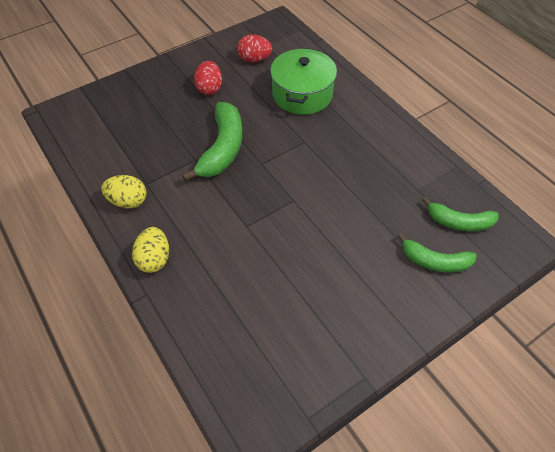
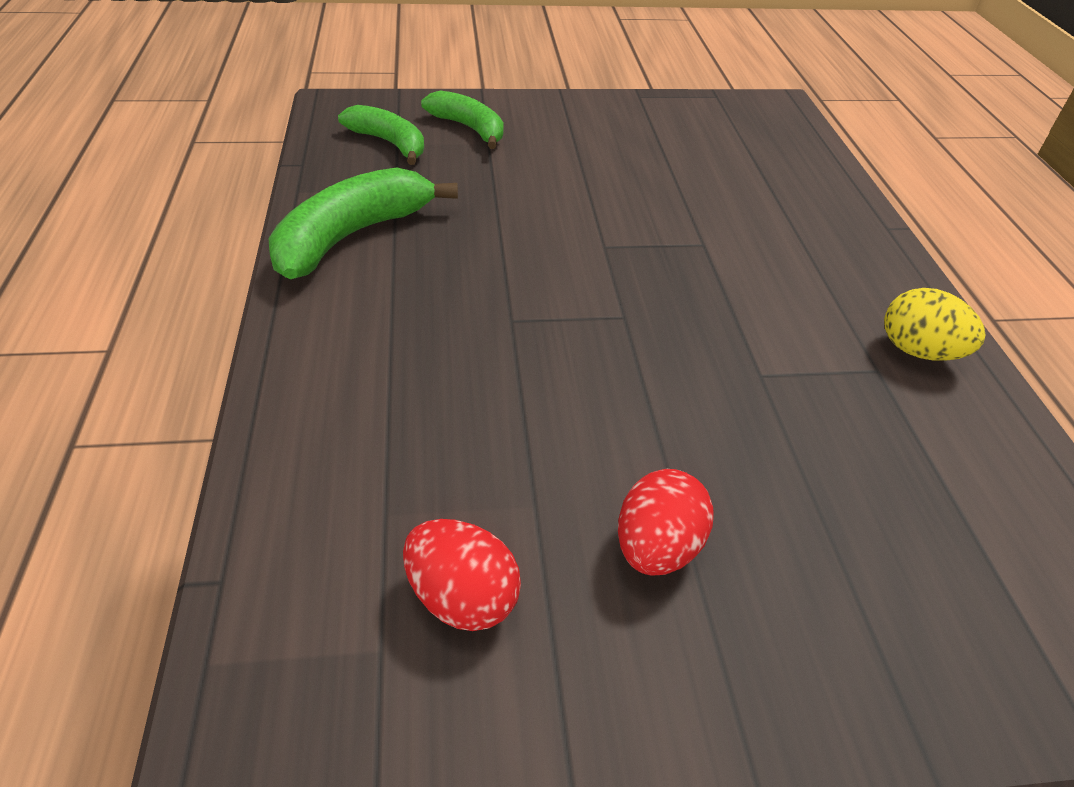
camera: 155 degrees left, 10 degrees down
yellow egg [132,227,169,273] -> none
green banana [182,102,242,181] -> green banana moved to [268,167,458,279]
green pot [270,48,337,115] -> none

